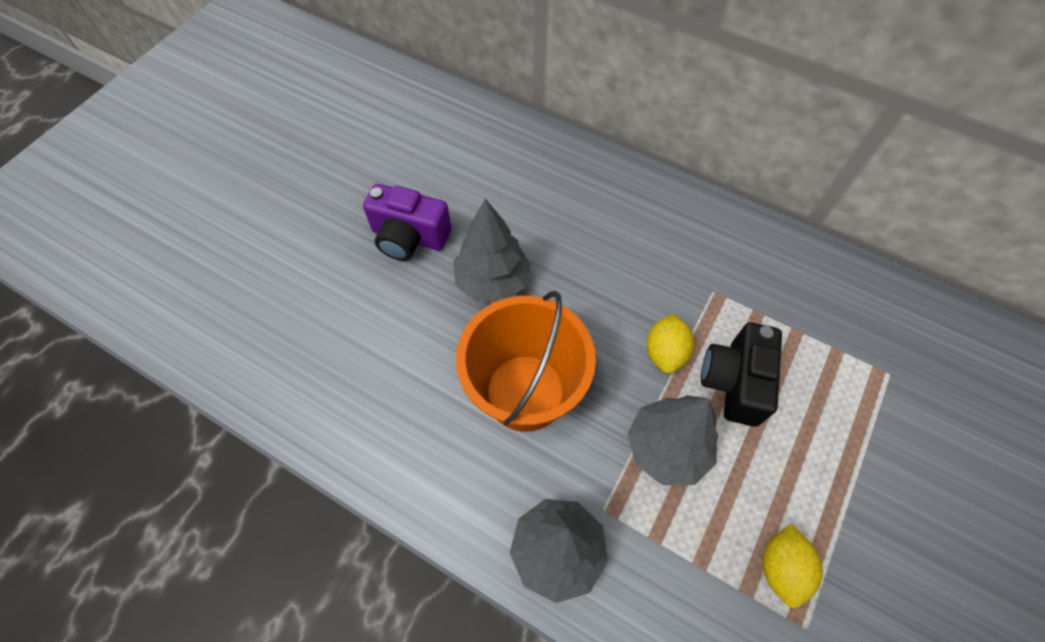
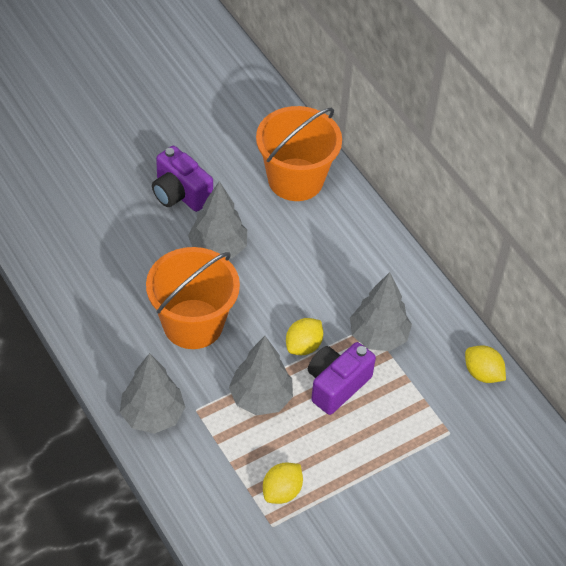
camera: 25 degrees right, 10 degrees down
black camera [701,323,782,427] -> purple camera [308,342,376,415]
none -> orange bucket [256,106,342,201]
none -> grey tree [350,272,412,351]
none -> yellow lemon [465,345,506,383]

